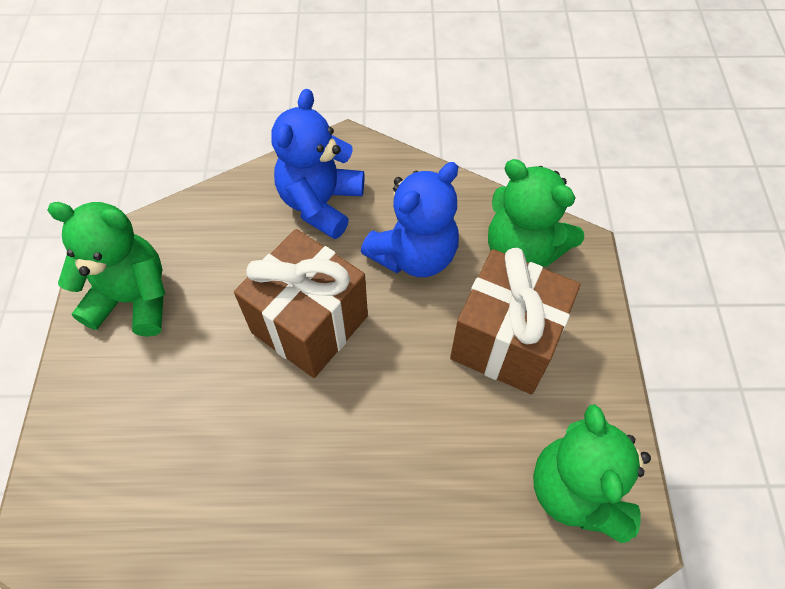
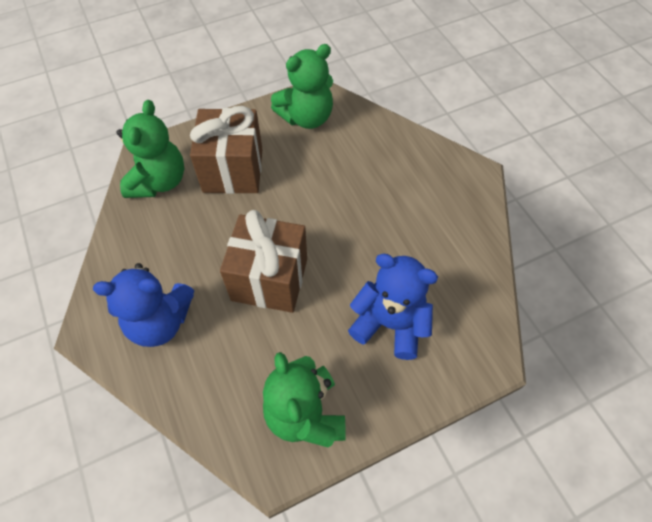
camera: 115 degrees left, 0 degrees up
blue teddy bear [361,162,459,277] -> blue teddy bear moved to [348,254,438,360]

